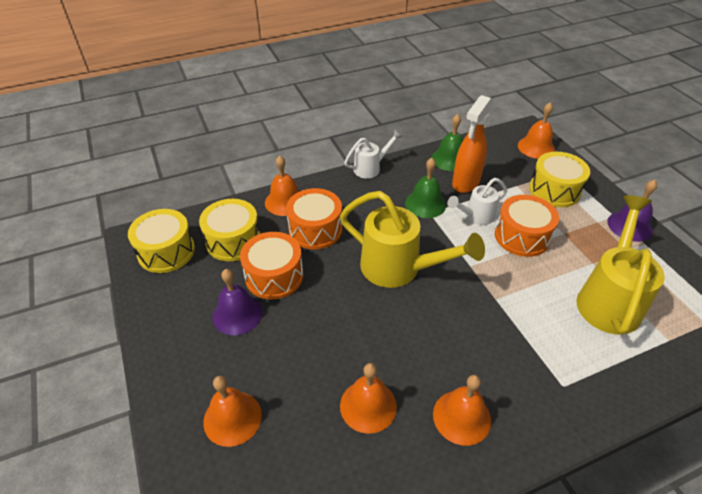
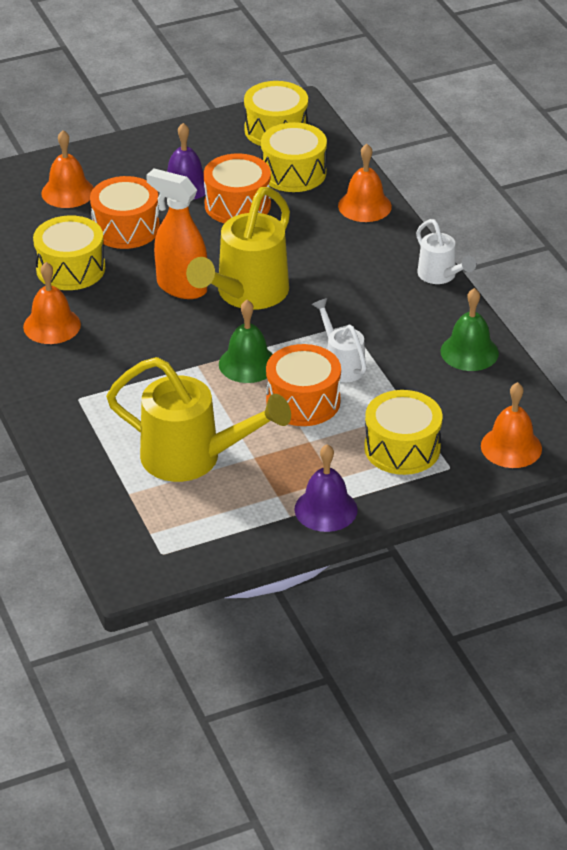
camera: 90 degrees right, 5 degrees down
orange drum [286,188,342,250] -> orange drum moved to [90,176,160,249]
orange bell [340,363,397,434] -> yellow drum [33,215,105,290]
green bell [405,158,446,218] -> green bell moved to [219,300,273,383]
orange spray bottle [452,95,493,193] -> orange spray bottle moved to [146,168,207,299]

